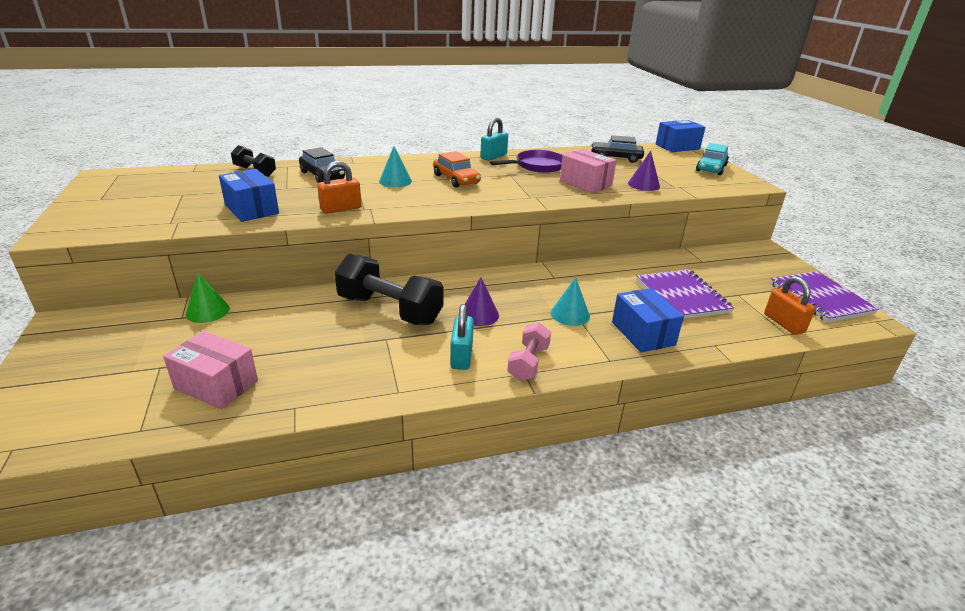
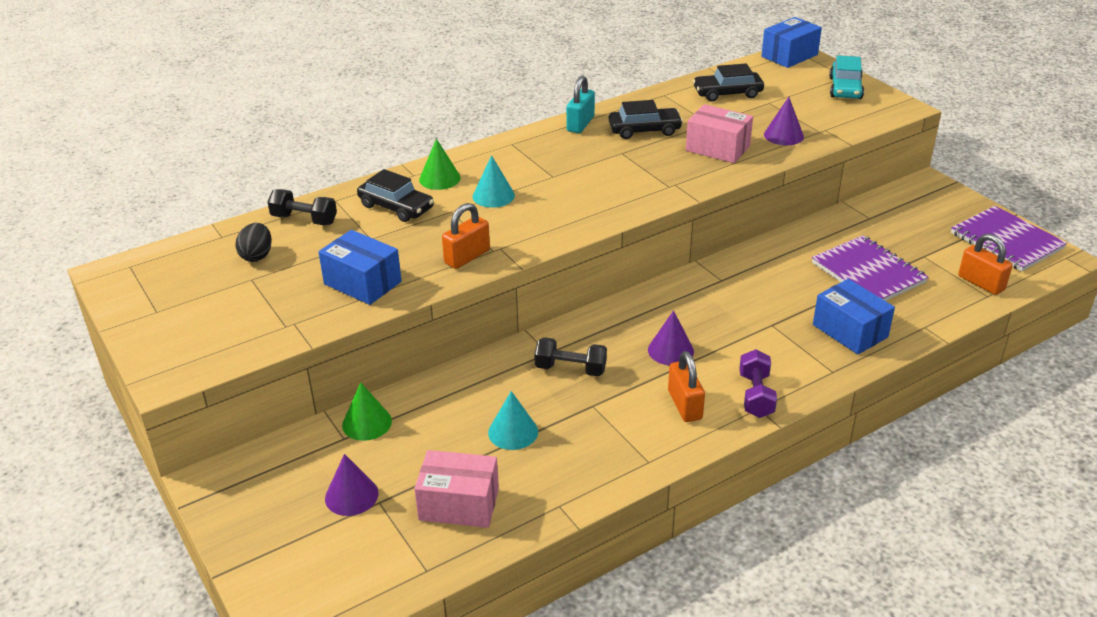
camera: 15 degrees left, 5 degrees up
black dumbbell [335,254,443,325] -> black dumbbell [534,337,607,376], size x0.55
orange car [433,151,481,188] -> none
turquoise padlock [450,304,474,370] -> orange padlock [668,351,705,422]
purple pan [490,150,563,173] -> black car [608,100,683,139]
pink dumbbell [507,322,551,381] -> purple dumbbell [739,349,777,418]
turquoise cone [551,277,590,326] -> turquoise cone moved to [488,391,538,450]
none -> black egg [235,223,272,262]
none -> purple cone [325,454,379,516]
none -> green cone [419,138,461,190]

